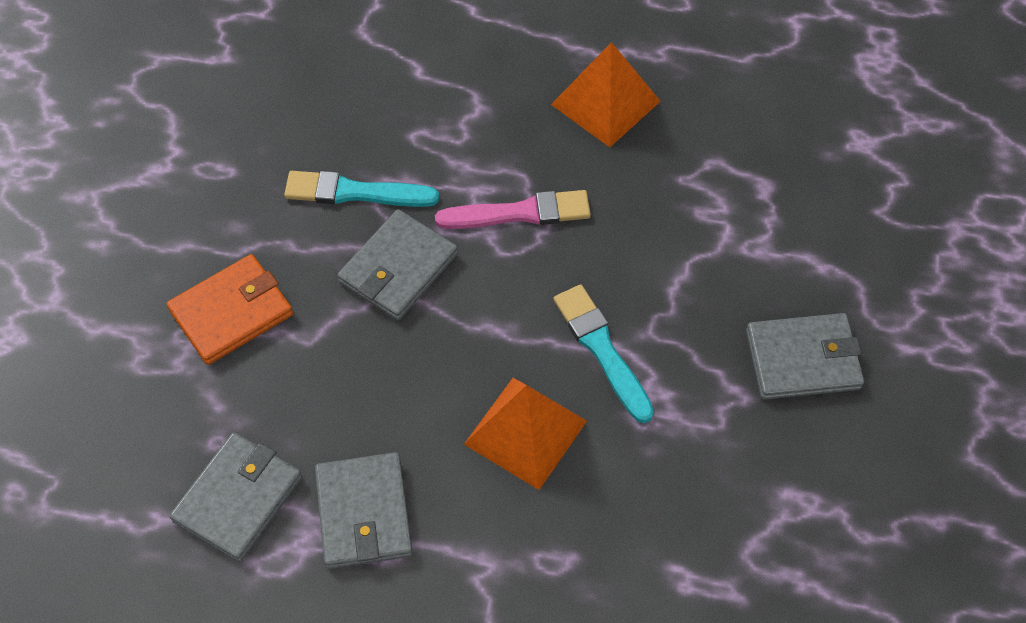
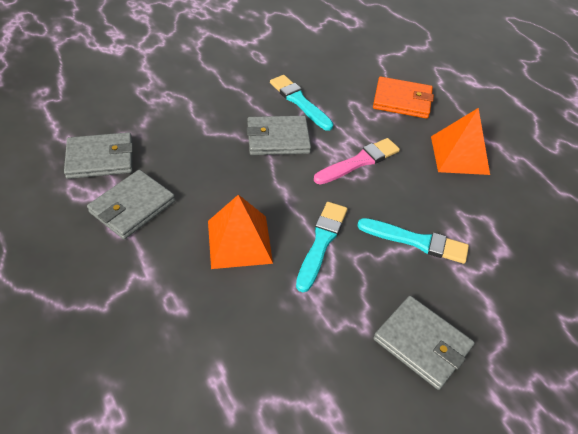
camera: 45 degrees right, 10 degrees down
orange wallet [167,254,293,365] -> orange wallet moved to [373,77,434,119]
pink brush [435,190,591,229] -> pink brush turned 75 degrees counterclockwise [314,138,400,184]
none -> turquoise brush [357,218,469,264]

